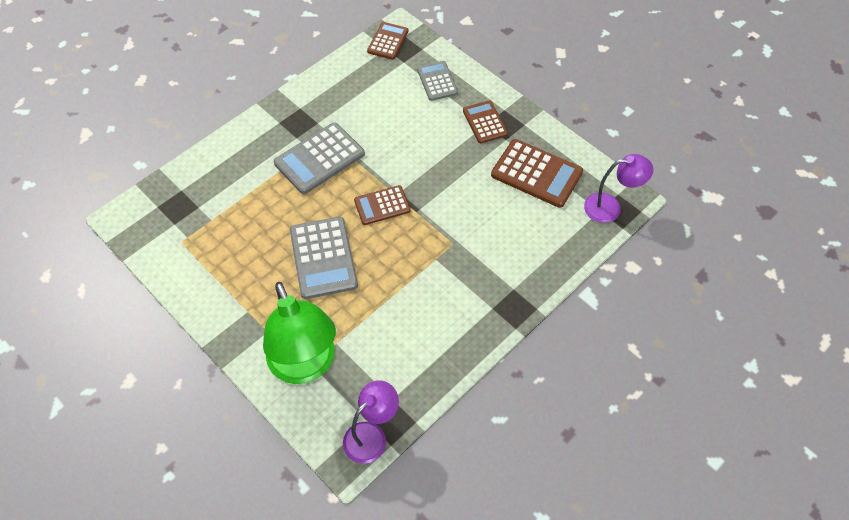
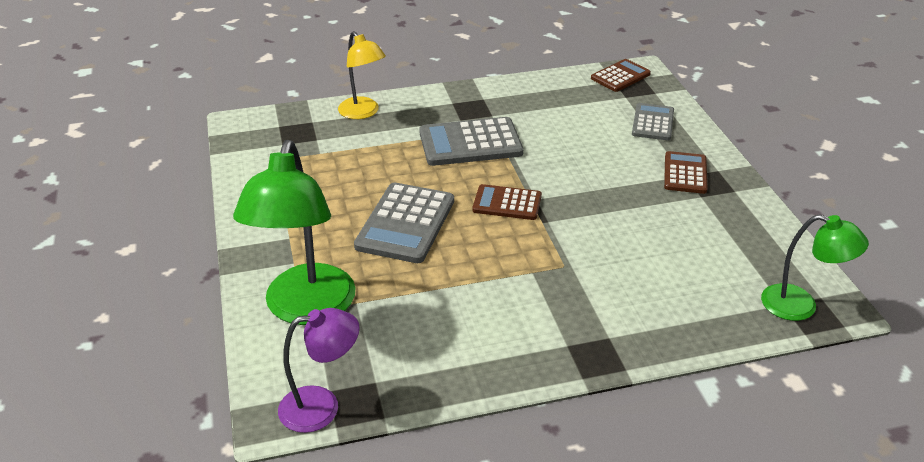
camera: 30 degrees right, 20 degrees down
brown calculator [491,139,583,208] -> none
purple lamp [584,154,653,223] -> green lamp [761,214,869,321]
none -> yellow lamp [338,31,386,119]

